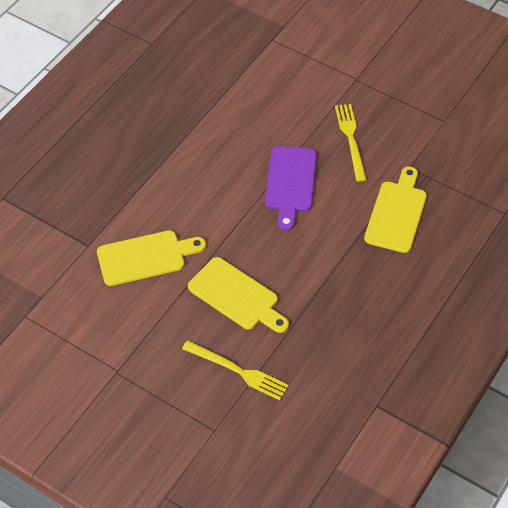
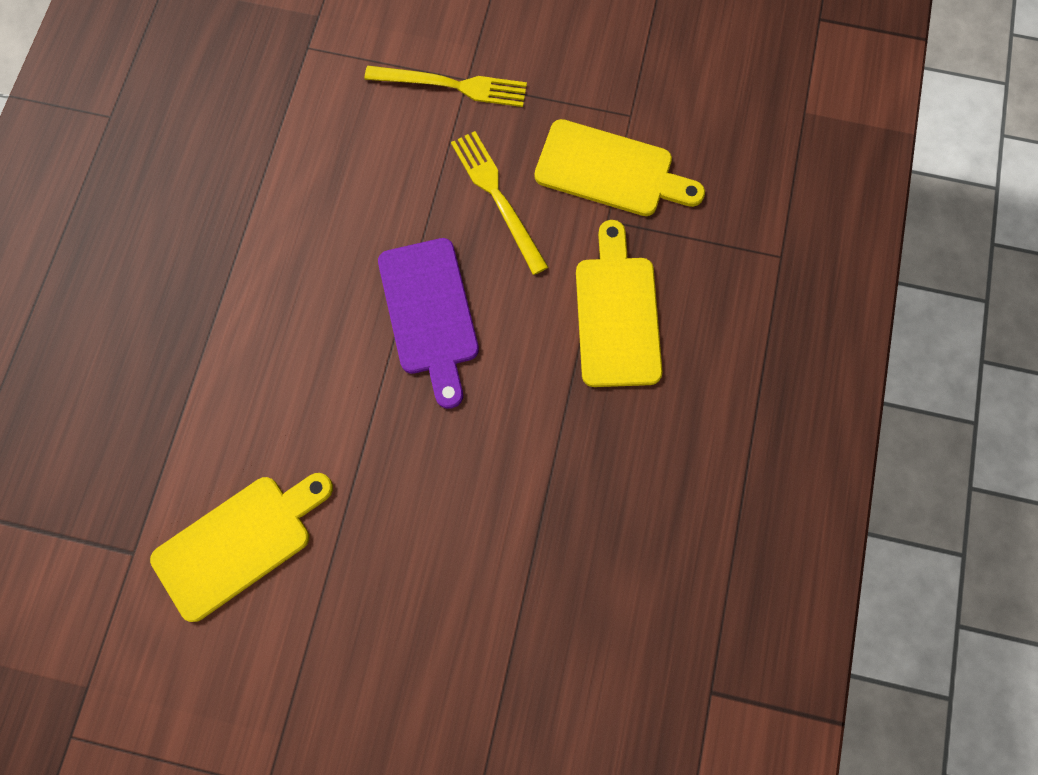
camera: 20 degrees left, 20 degrees up
yellow fork [182,340,289,400] -> yellow fork moved to [364,66,527,107]
yellow cutting board [188,257,289,333] -> yellow cutting board moved to [534,119,705,216]

